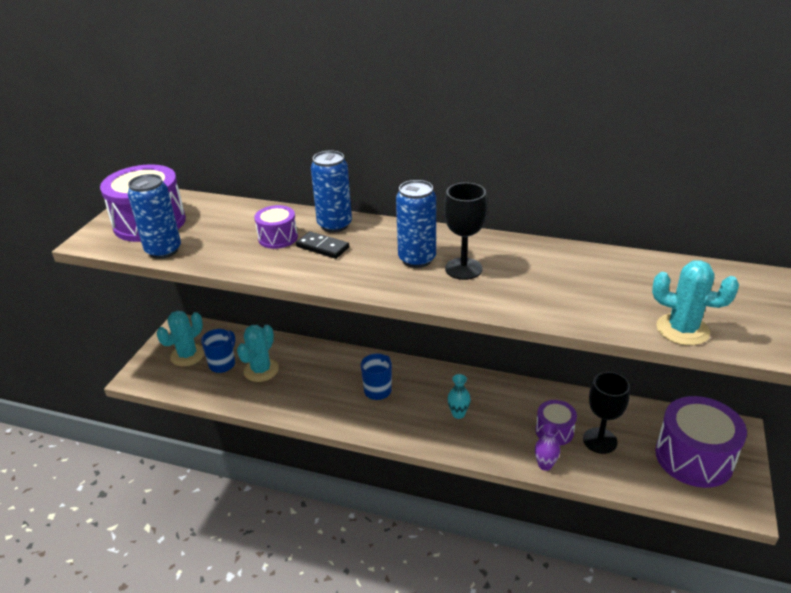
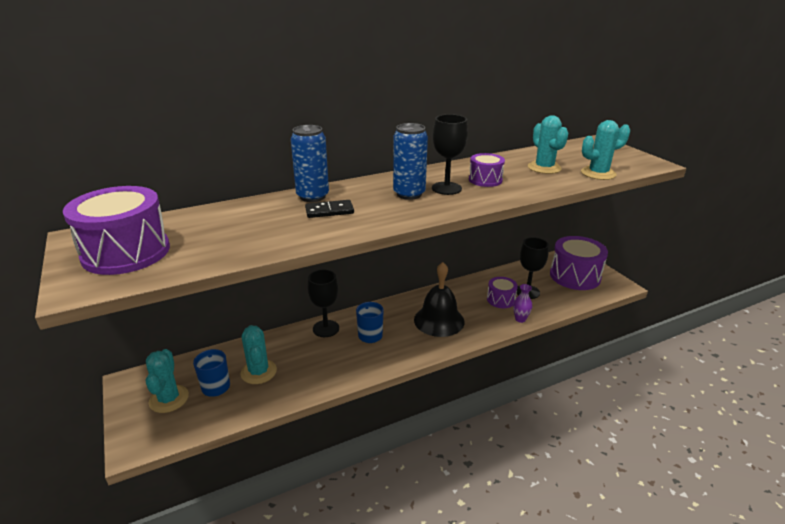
camera: 45 degrees left, 5 degrees down
blue can [128,174,181,259] -> none
purple drum [254,205,298,249] -> purple drum moved to [469,153,505,187]
turquoise vase [447,374,471,419] -> black bell [414,262,465,337]
none -> black goblet [307,270,339,337]
none -> turquoise cactus [528,115,568,174]

